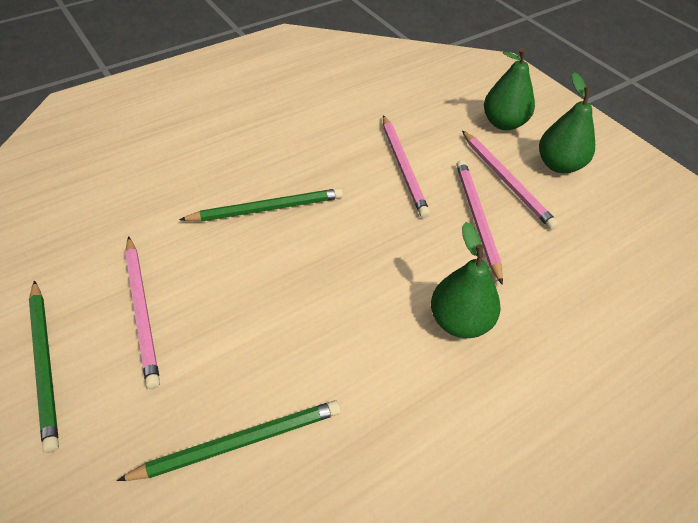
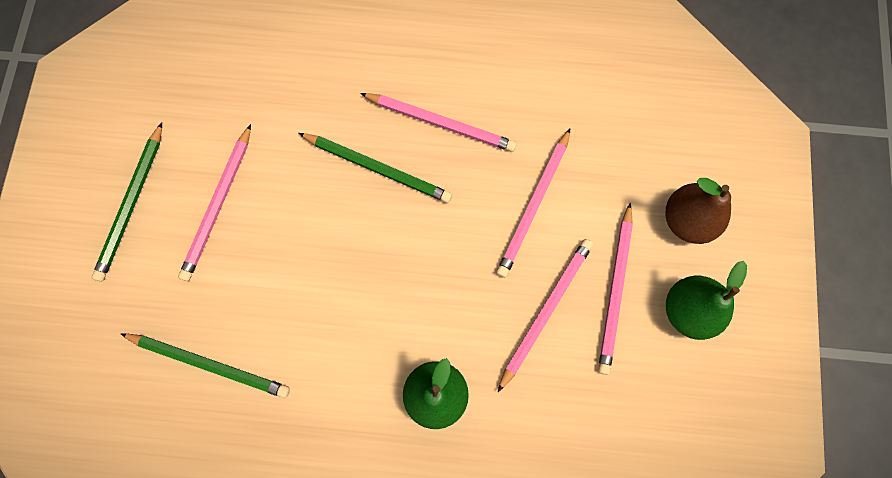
camera: 40 degrees right, 25 degrees up
green pear [484,48,535,130] -> brown pear [666,178,731,244]
none -> pink pencil [360,93,517,152]

